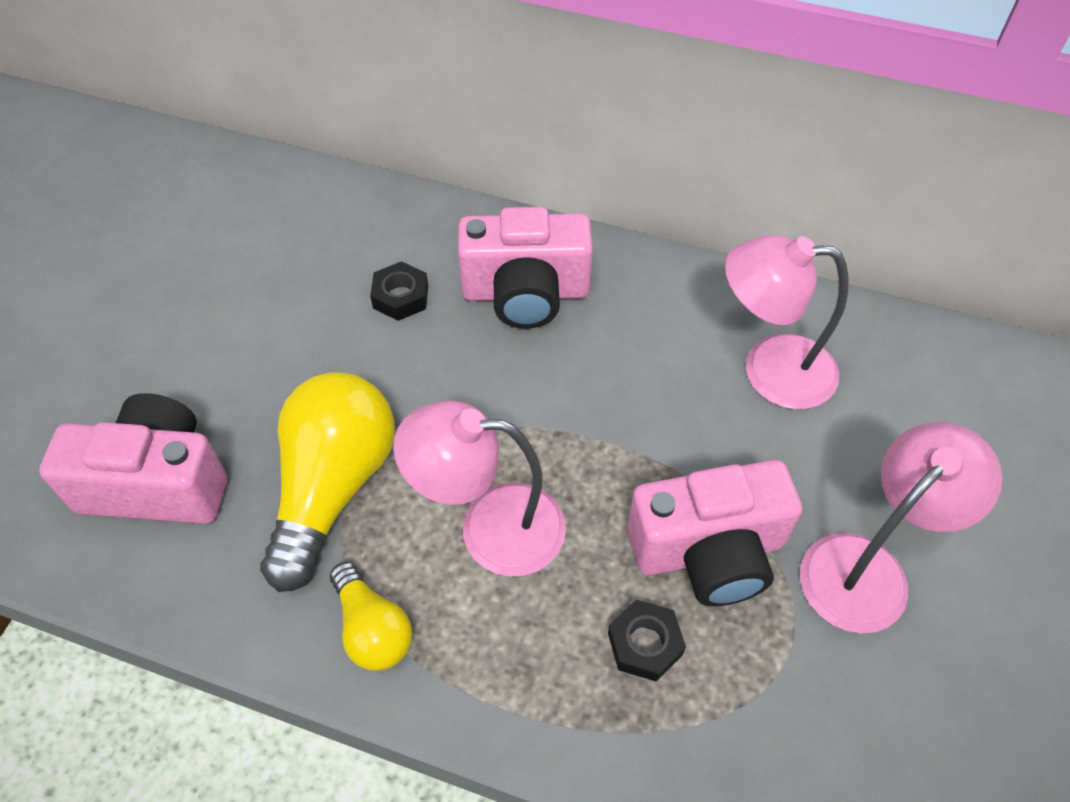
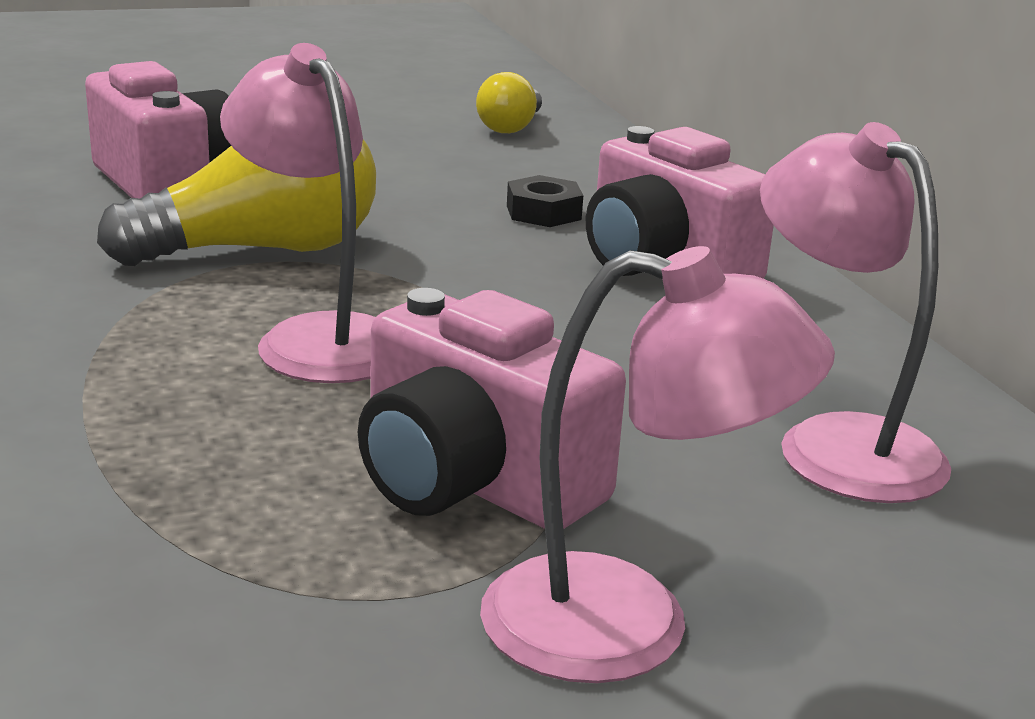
camera: 50 degrees right, 30 degrees down
yellow light bulb [330,562,413,671] -> yellow light bulb moved to [476,72,542,133]
black nut [608,600,686,681] -> none

